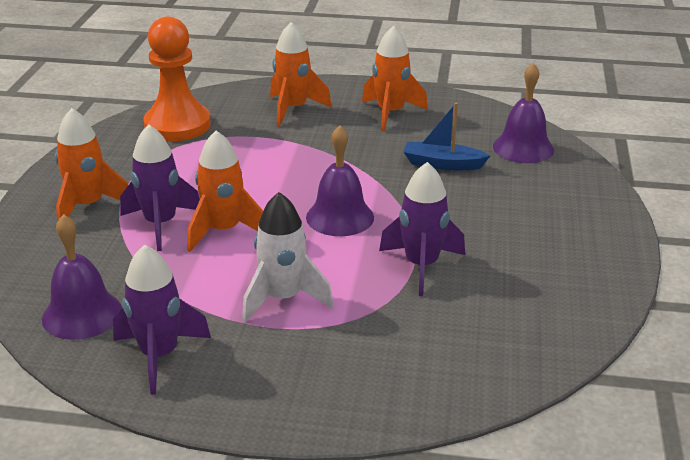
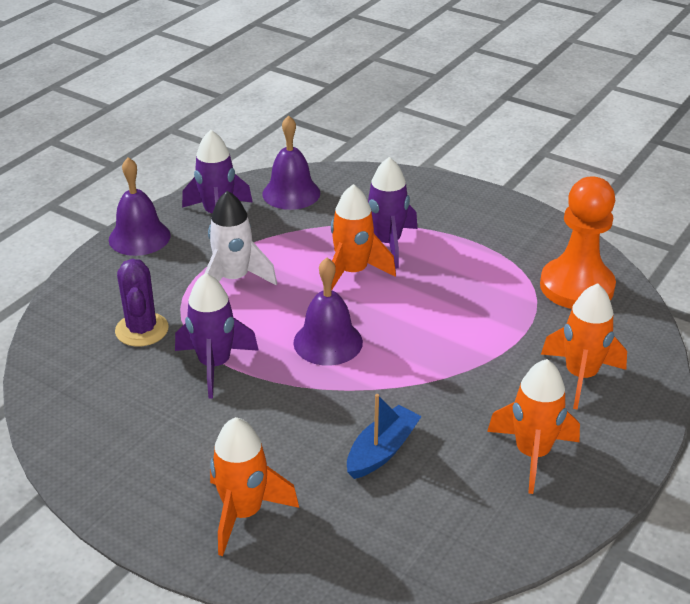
camera: 115 degrees right, 5 degrees up
orange rocket [55,108,128,222] -> orange rocket moved to [210,417,299,556]
purple bell [493,63,554,163] -> purple bell moved to [109,157,171,256]
none -> purple cactus [115,259,169,347]

